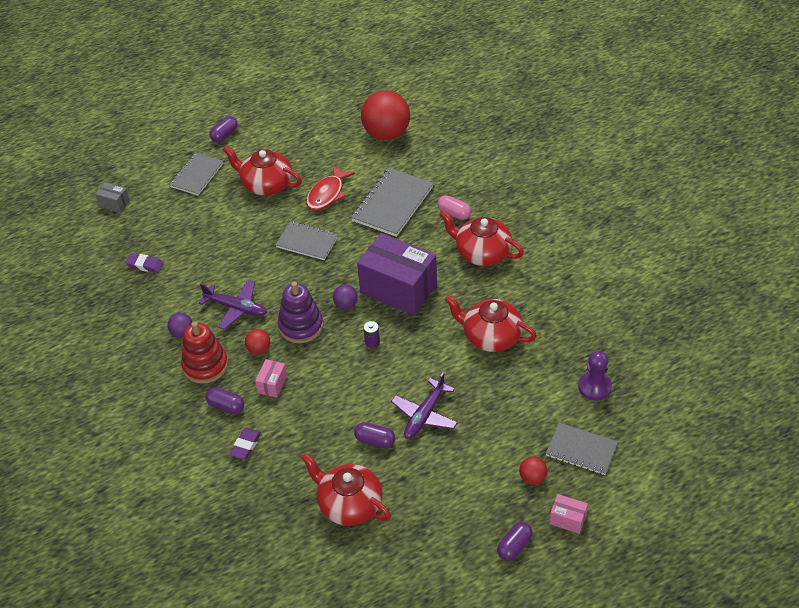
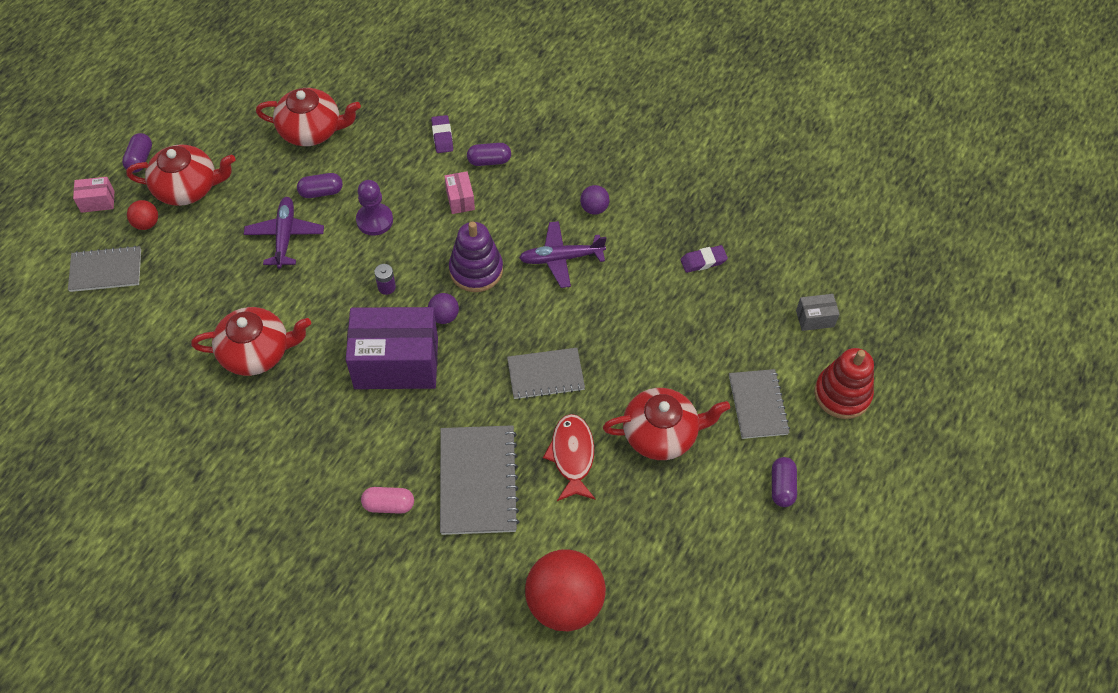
camera: 145 degrees right, 10 degrees up
red stacking toy [181,321,228,384] -> red stacking toy moved to [814,348,874,419]
red ball [245,329,270,355] -> none
red teapot [440,210,524,266] -> red teapot moved to [126,144,236,206]
purple pawn [578,351,612,401] -> purple pawn moved to [356,180,393,236]

